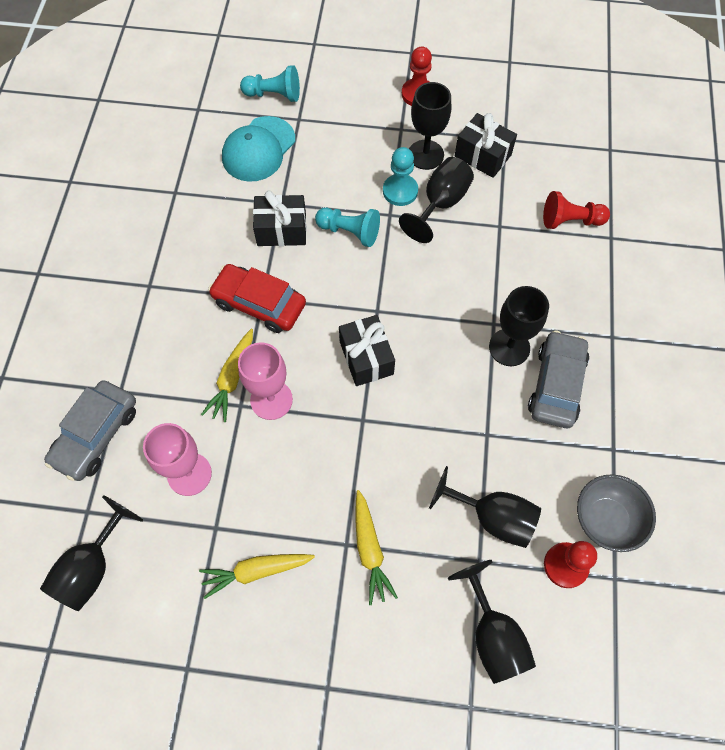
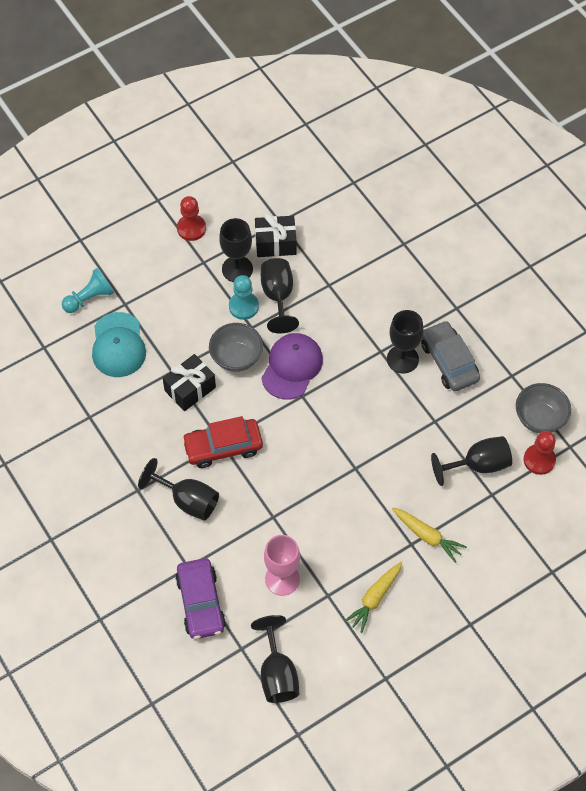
camera: 40 degrees left, 5 degrees down
grey car [44,380,136,481] -> purple car [175,558,226,639]
yellow carrot [201,328,253,422] -> none
pink goblet [238,342,293,420] -> none
turquoise pawn [315,208,380,247] -> grey bowl [209,323,263,372]
black gift [339,315,395,386] -> none
black goblet [448,560,536,684] -> black goblet moved to [138,458,219,520]
red pawn [543,191,610,229] -> none
none -> purple cap [261,333,323,399]

